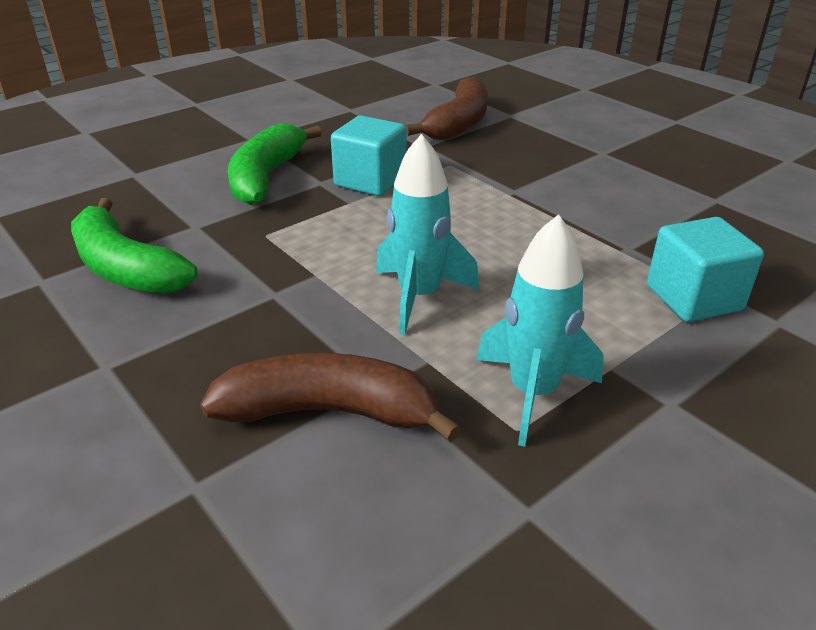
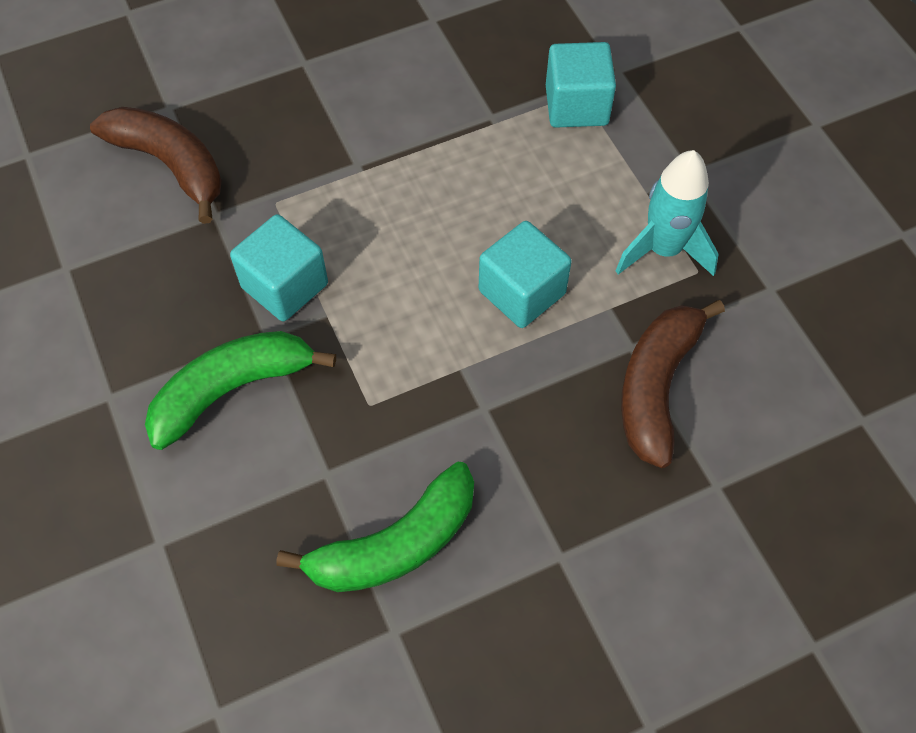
camera: 75 degrees left, 25 degrees up
green banana [228,123,322,205] -> green banana turned 120 degrees clockwise [145,331,336,450]
turquoise rocket [376,134,479,335] -> turquoise cube [479,221,572,328]

